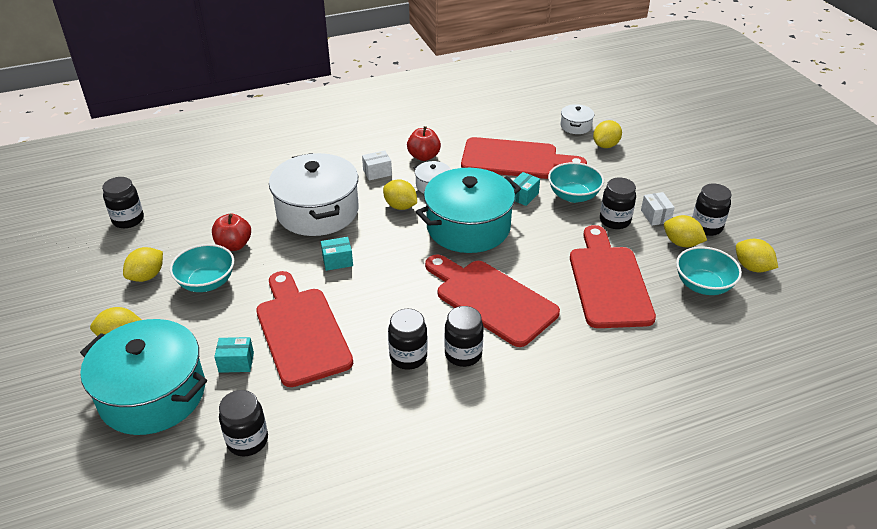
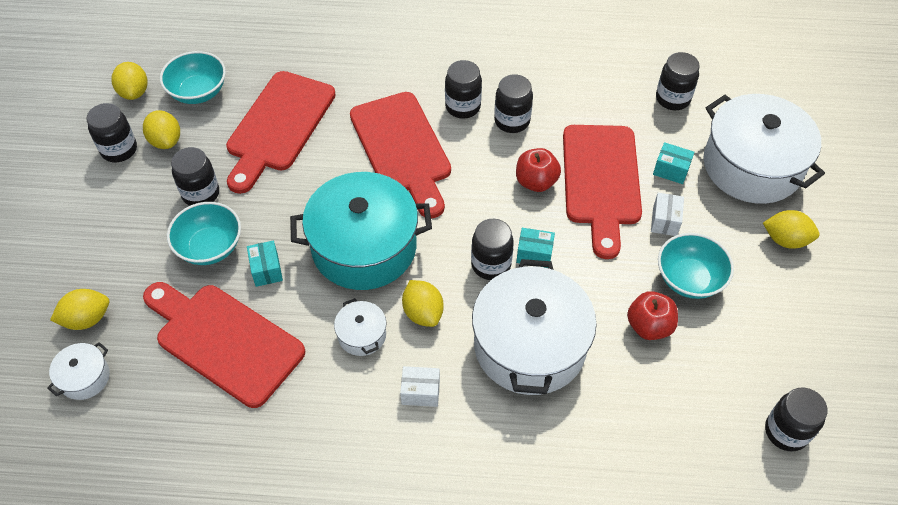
camera: 155 degrees left, 15 degrees up
turquoise pot [80,319,207,435] -> white pot [704,94,825,204]
yellow lemon [123,247,163,282] -> none
red apple [407,126,441,161] -> red apple moved to [516,148,561,192]
turquoise box [513,172,540,206] -> turquoise box turned 75 degrees counterclockwise [247,240,283,287]
white box [641,192,675,226] -> white box moved to [651,193,684,236]
none -> black jar [471,219,514,280]

